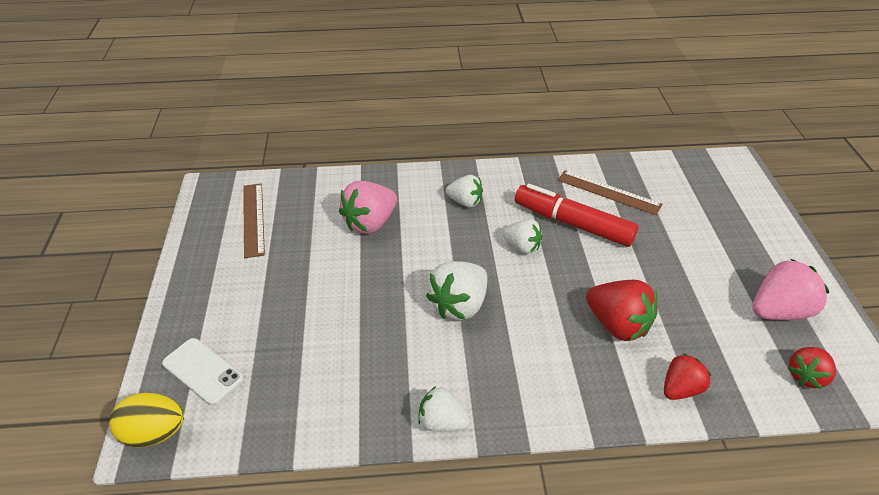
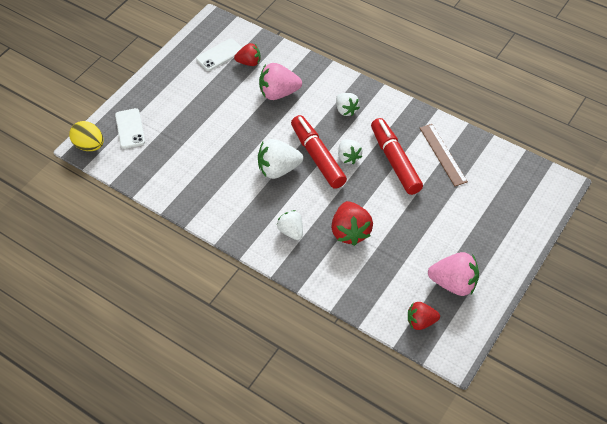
camera: 40 degrees right, 10 degrees up
brown ruler [243,183,265,258] -> white phone [196,38,242,71]
white strawberry [418,386,470,432] -> white strawberry moved to [277,210,303,240]
red strawberry [664,353,711,400] -> red strawberry moved to [234,43,261,66]
none -> red marker [291,115,347,189]

